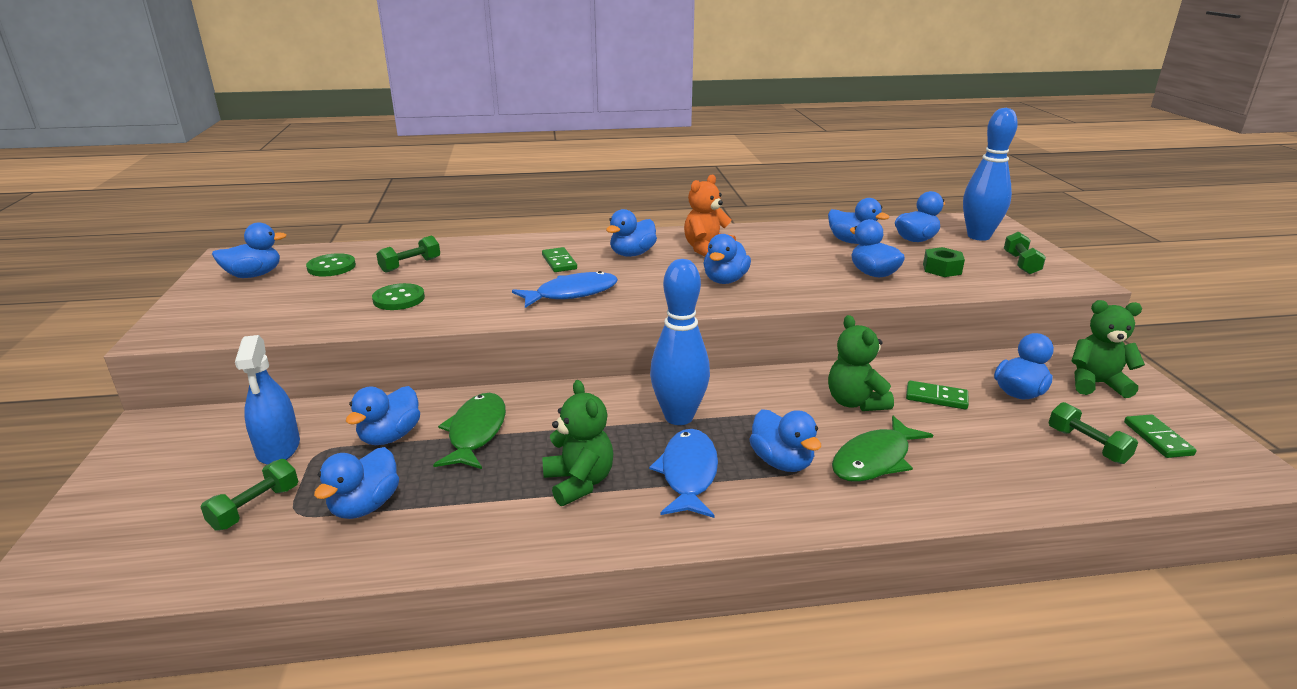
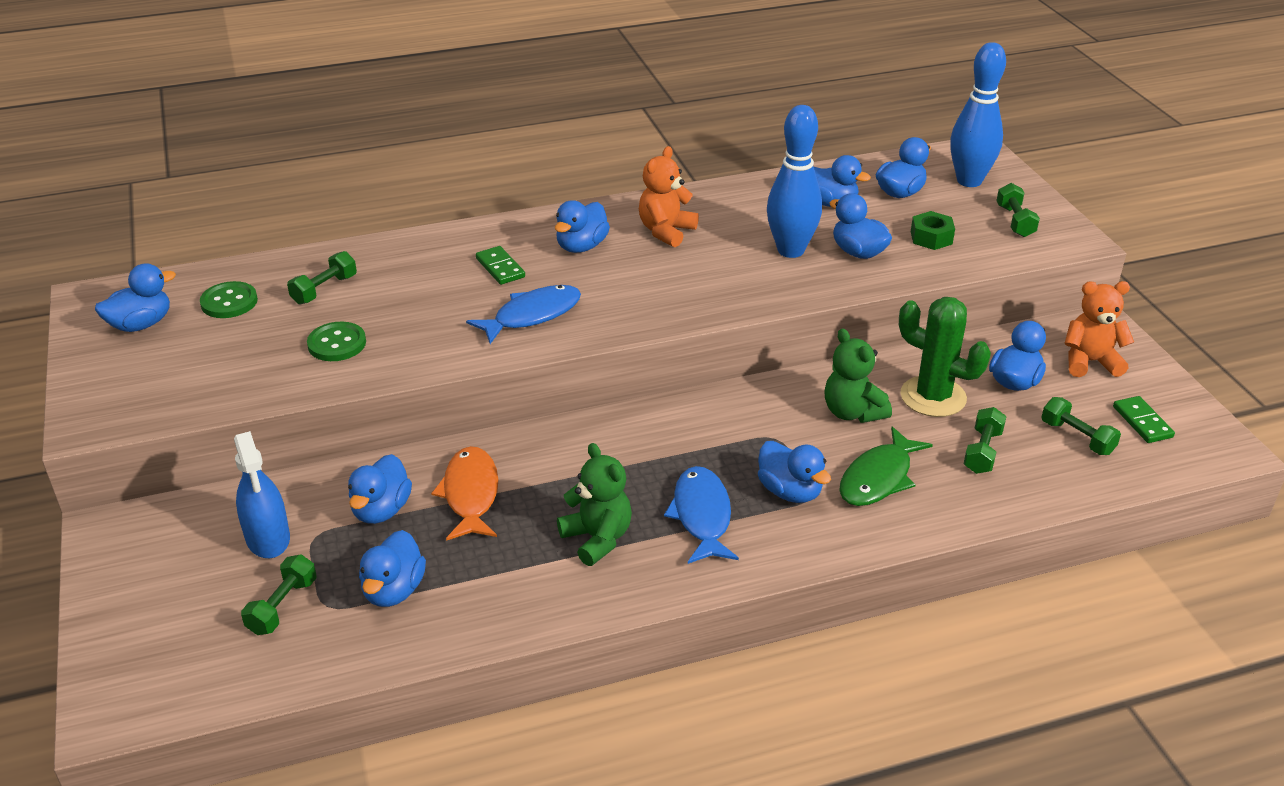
camera: 10 degrees left, 10 degrees up
green fish [433,393,506,469] -> orange fish [431,446,498,541]
blue bowling pin [650,259,710,425] -> blue bowling pin moved to [767,105,822,258]
blue duck [703,234,751,284] -> none
green domino [906,381,969,409] -> green cactus [899,297,991,417]
green teddy bear [1071,300,1145,398] -> orange teddy bear [1064,281,1134,377]
none -> green dumbbell [964,407,1007,474]

